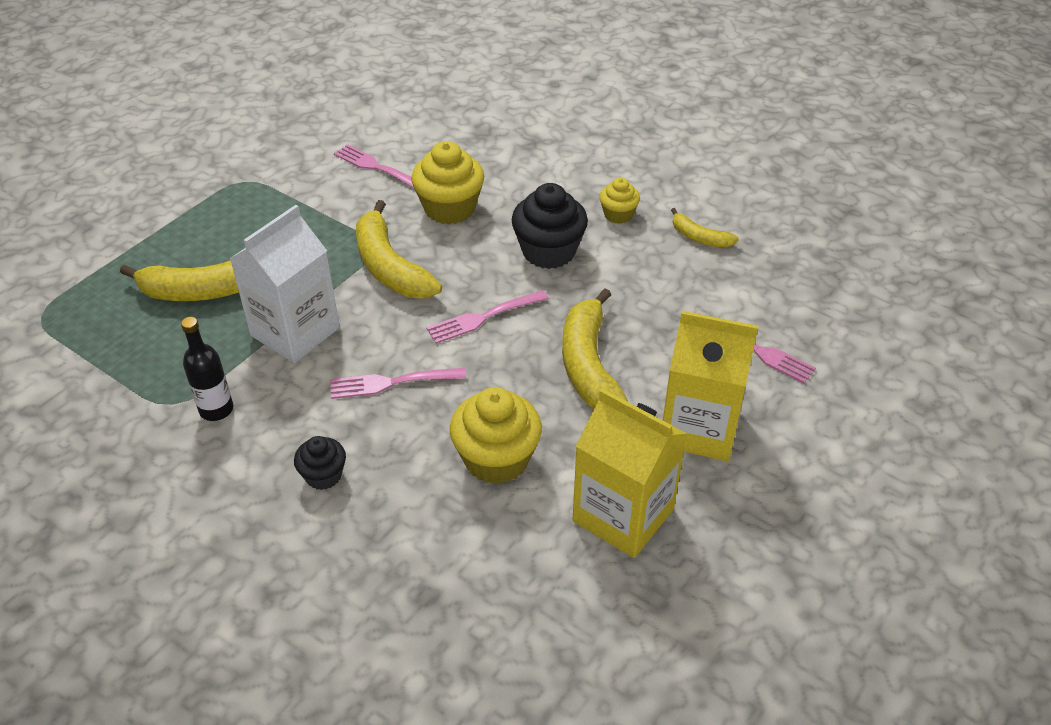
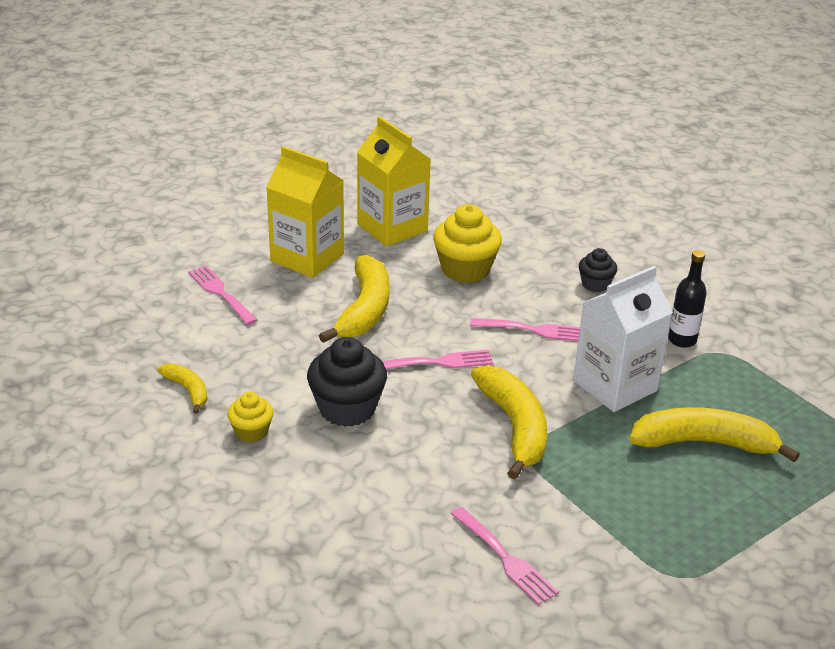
camera: 165 degrees left, 10 degrees down
yellow cupcake [411,141,484,224] -> none

